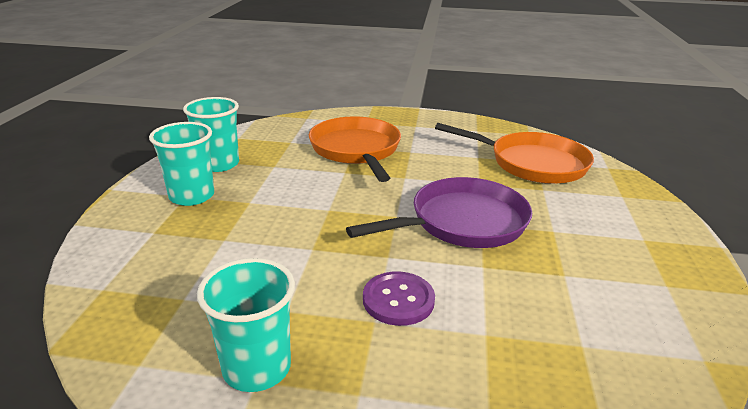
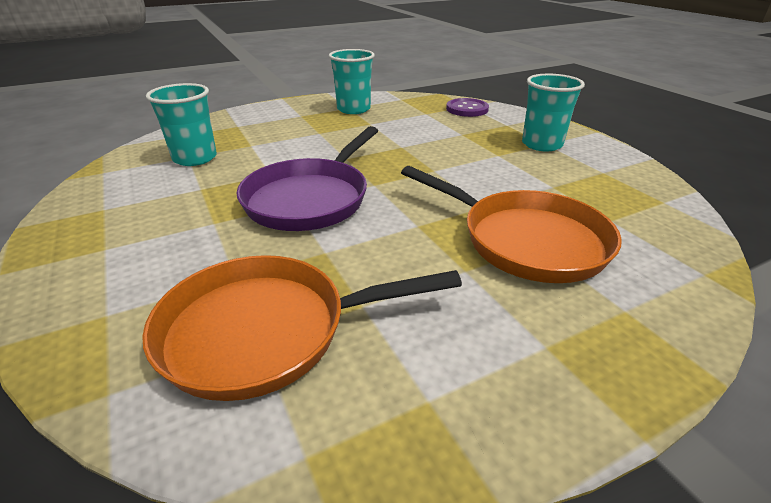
camera: 145 degrees right, 5 degrees up
turquoise cup [183,97,239,172] -> turquoise cup moved to [146,83,217,166]
purple button [363,271,435,326] -> purple button moved to [446,98,489,117]

